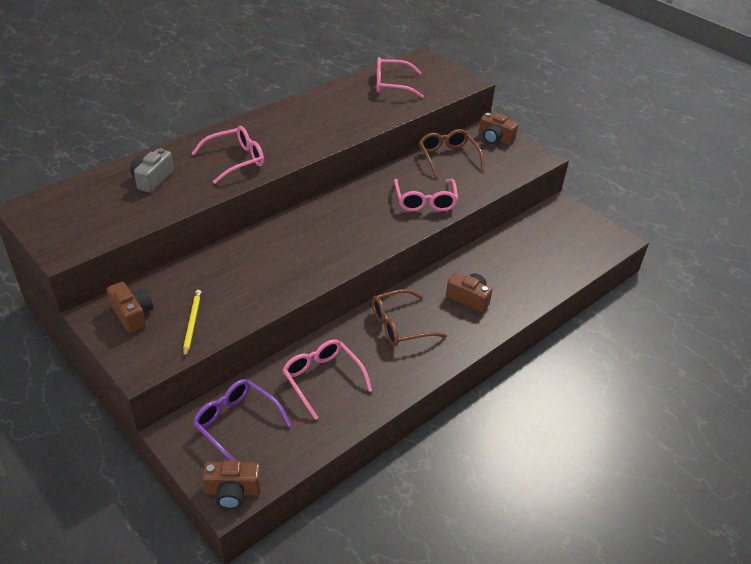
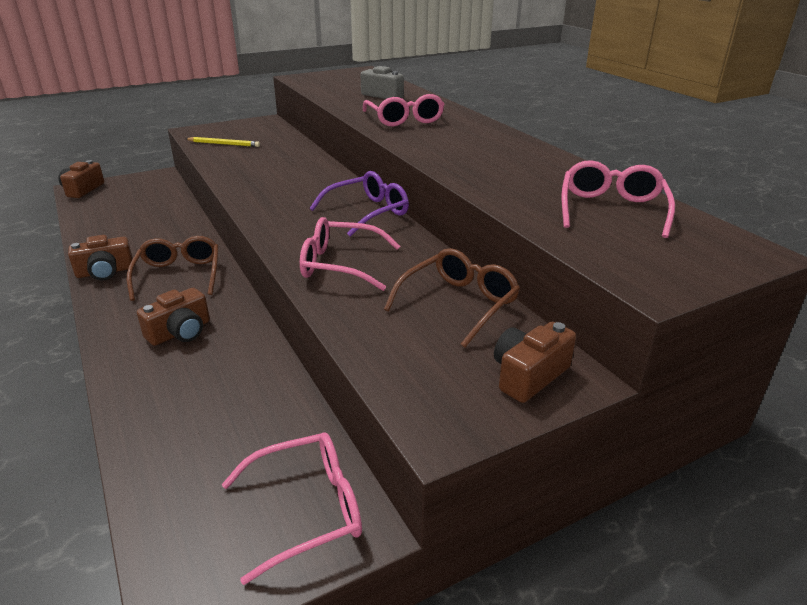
camera: 105 degrees right, 10 degrees down
brown camera [107,282,153,333] -> brown camera moved to [68,235,133,281]
purple glasses [193,379,292,460] -> purple glasses moved to [310,171,409,237]
pink glasses [282,339,372,420] -> pink glasses moved to [222,432,362,585]
brown glasses [419,129,484,178] -> brown glasses turned 45 degrees counterclockwise [384,248,520,348]

